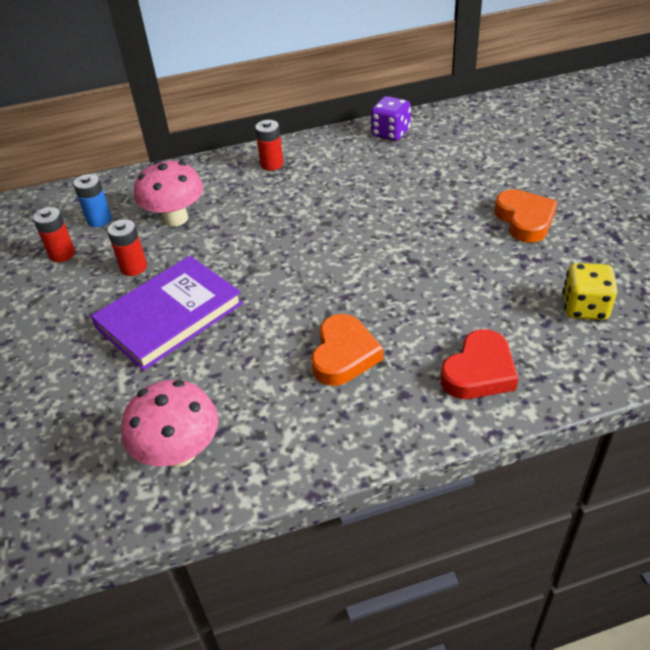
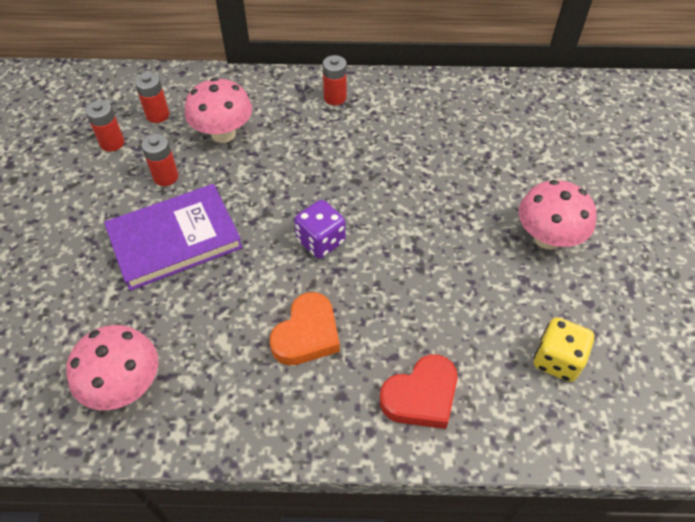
camera: 15 degrees right, 10 degrees up
blue battery [73,174,112,227] -> red battery [135,72,170,123]
purple dice [371,96,411,141] -> purple dice moved to [294,200,346,258]
orange heart [494,189,558,243] -> pink mushroom [518,180,596,250]

